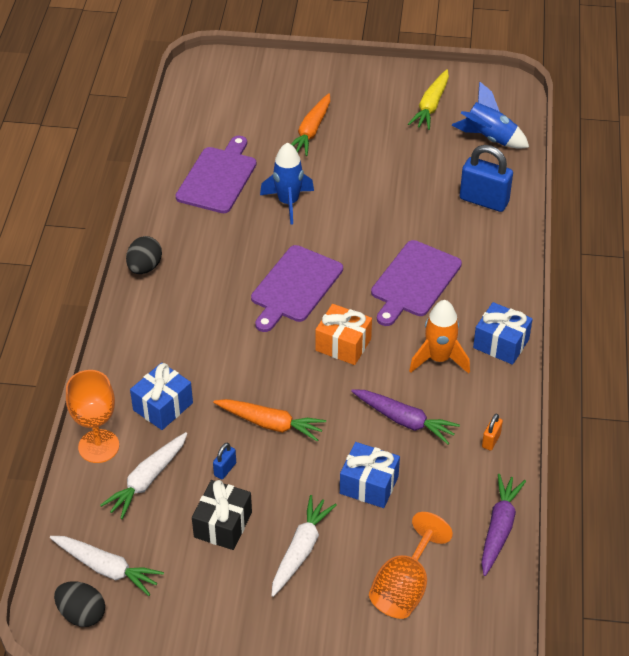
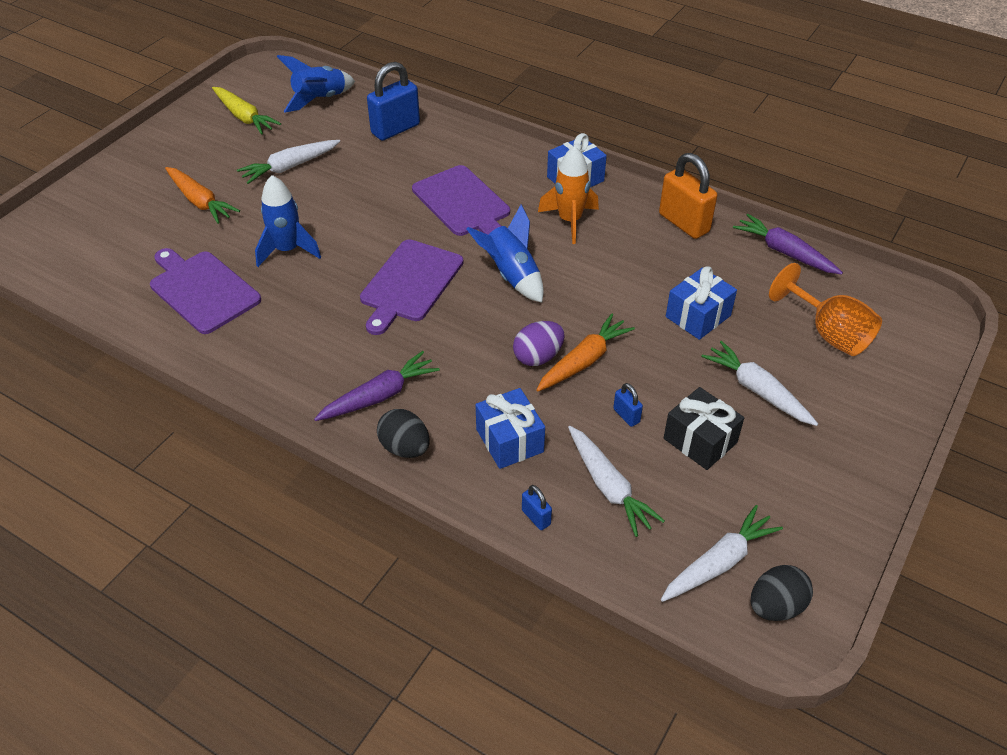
camera: 65 degrees left, 0 degrees up
orange goblet [66,370,119,463] -> blue padlock [522,485,552,530]
black egg [126,236,162,274] -> black egg moved to [377,409,429,458]
purple cutting board [251,245,343,332] -> purple cutting board turned 60 degrees clockwise [360,239,463,335]
orange gift [315,304,372,365] -> blue rocket [467,204,544,303]
purple carrot [351,389,460,444] -> purple carrot moved to [314,351,440,421]
orange padlock [482,414,503,451] -> orange padlock [659,153,717,239], size x2.15
none -> white carrot [237,140,340,184]
none -> purple egg [513,321,565,366]

